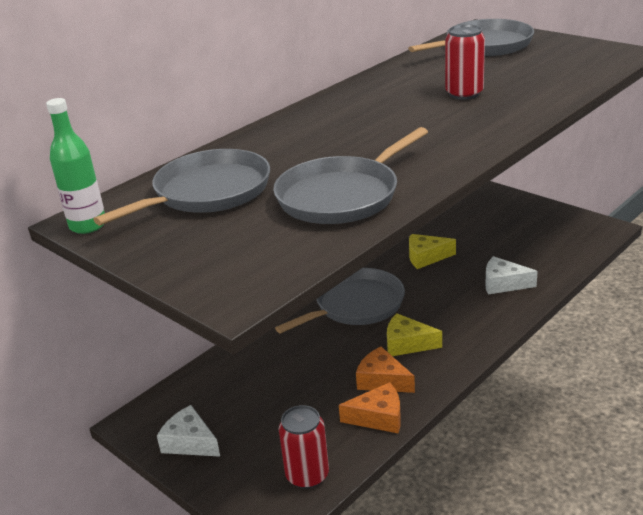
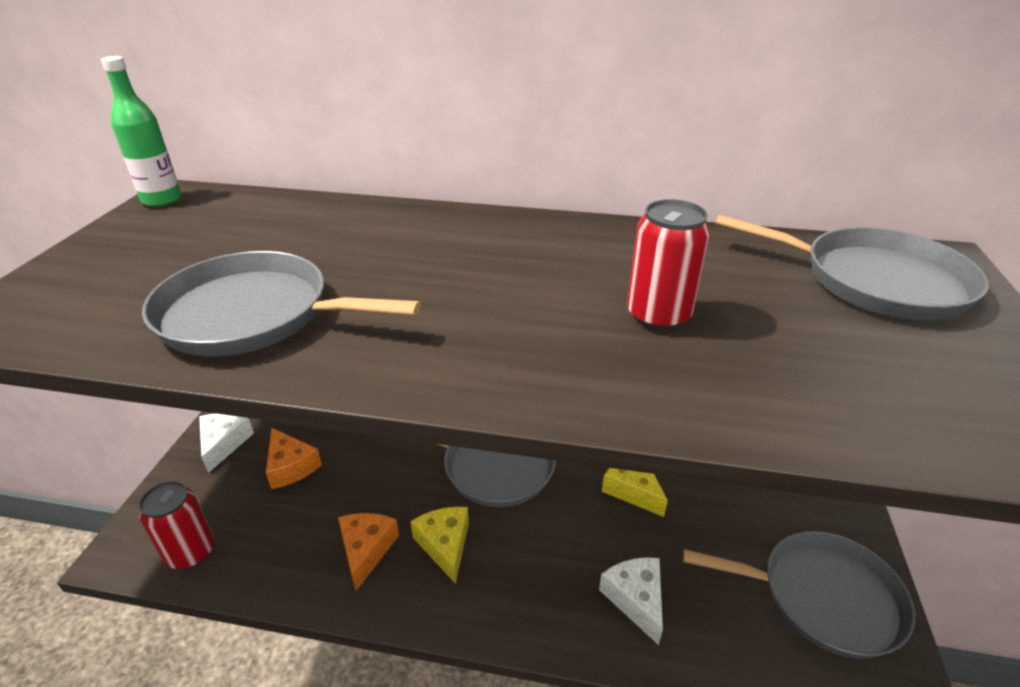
camera: 55 degrees right, 5 degrees up
grey pan [93,149,270,226] -> grey pan moved to [683,531,915,659]
orange cheese [339,382,401,434] -> orange cheese moved to [266,428,322,489]

